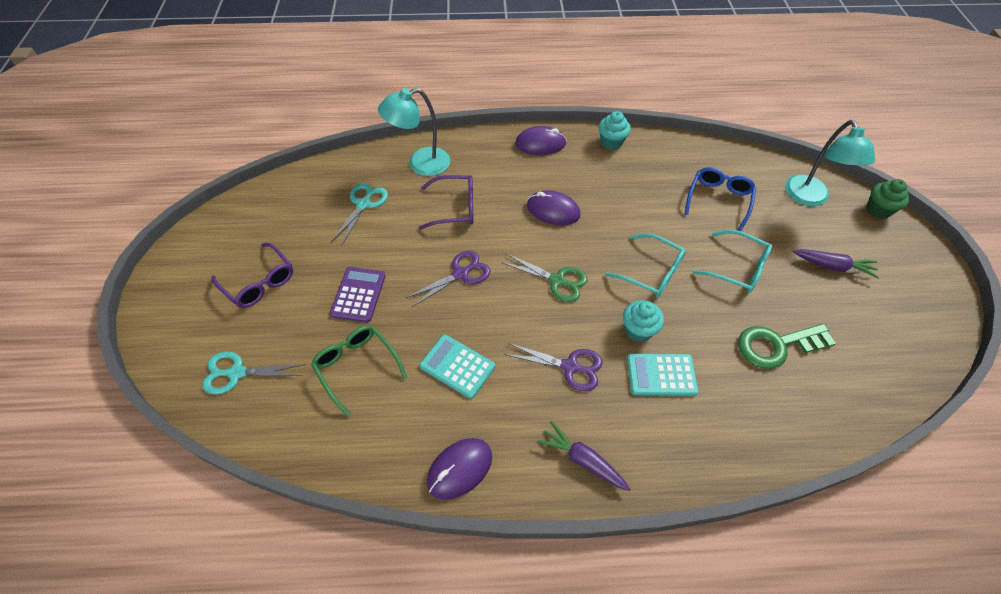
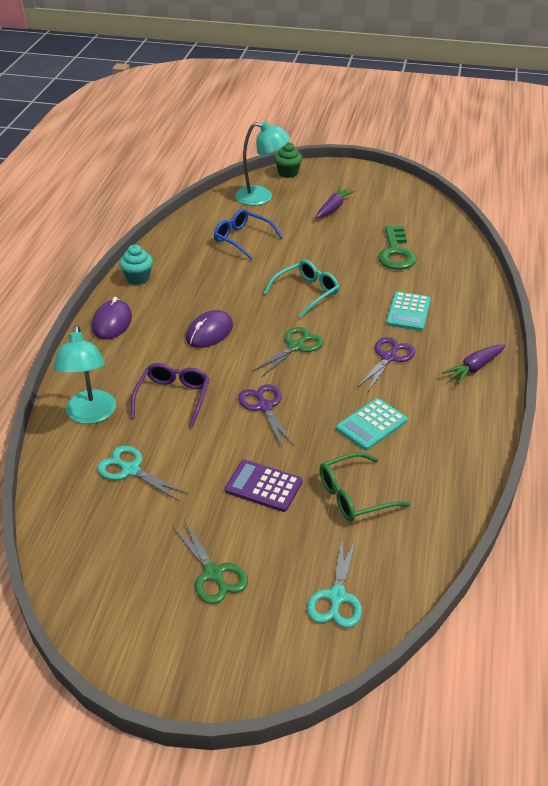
camera: 75 degrees left, 15 degrees down
purple glasses [212,243,293,308] -> green scissors [172,519,248,604]
purple mouse [427,438,492,500] -> none
turquoise cupcake [623,300,664,342] -> none
turquoise glasses [693,230,772,293] -> none

